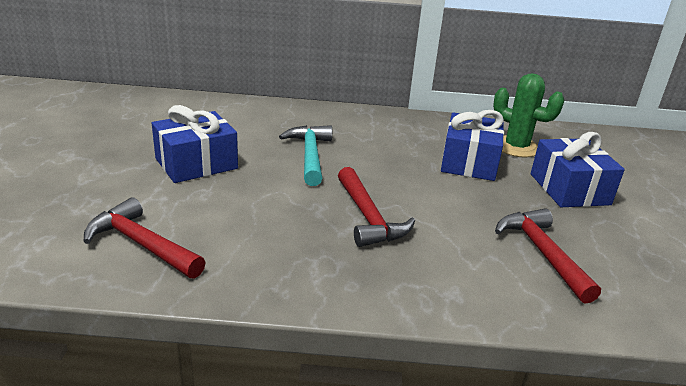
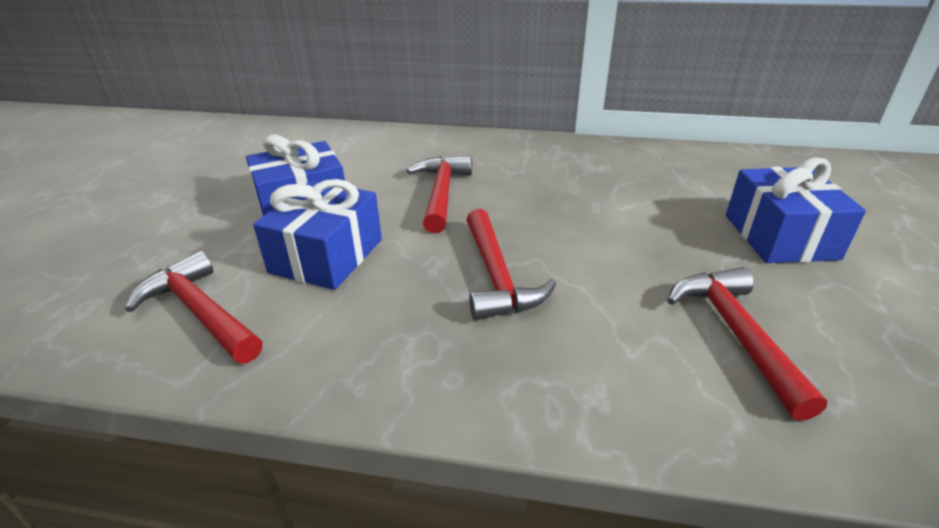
camera: 10 degrees right, 5 degrees up
turquoise hammer [279,125,332,186] -> red hammer [407,156,472,233]
blue gift [441,110,504,181] -> blue gift moved to [253,179,382,290]
green cactus [493,73,564,158] -> none

